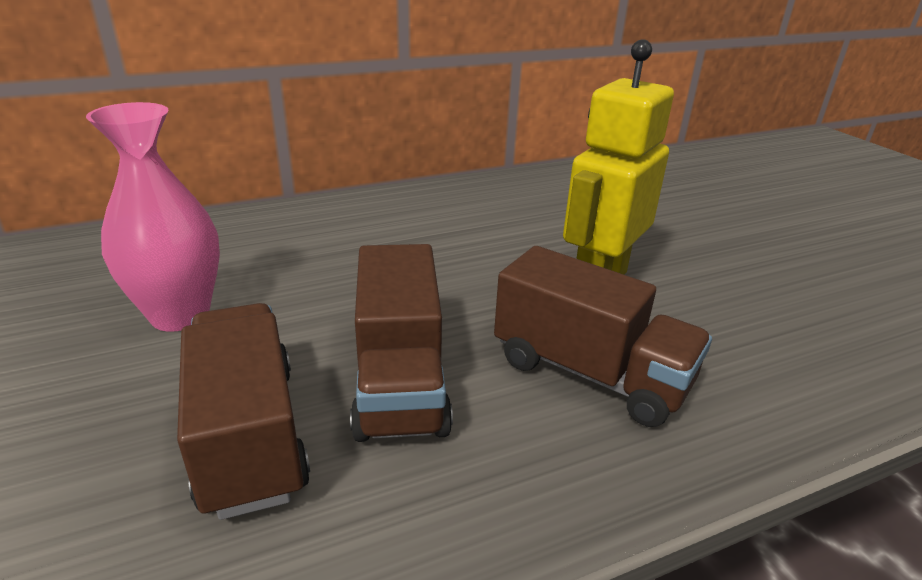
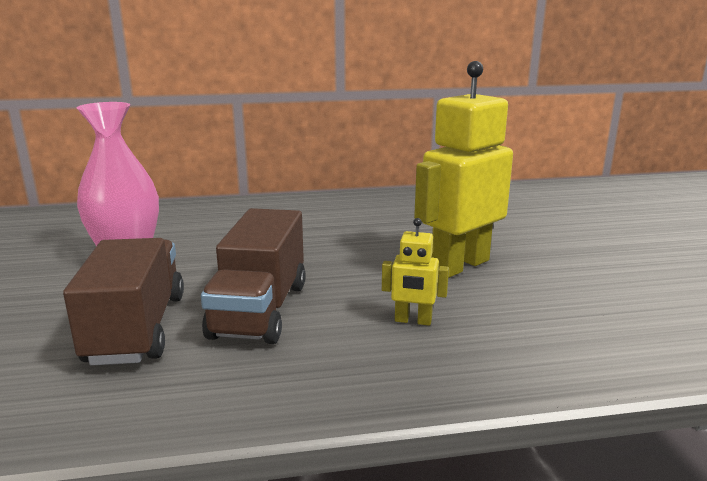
camera: 15 degrees right, 10 degrees down
brown truck [494,246,712,427] -> yellow robot [382,218,449,326]

